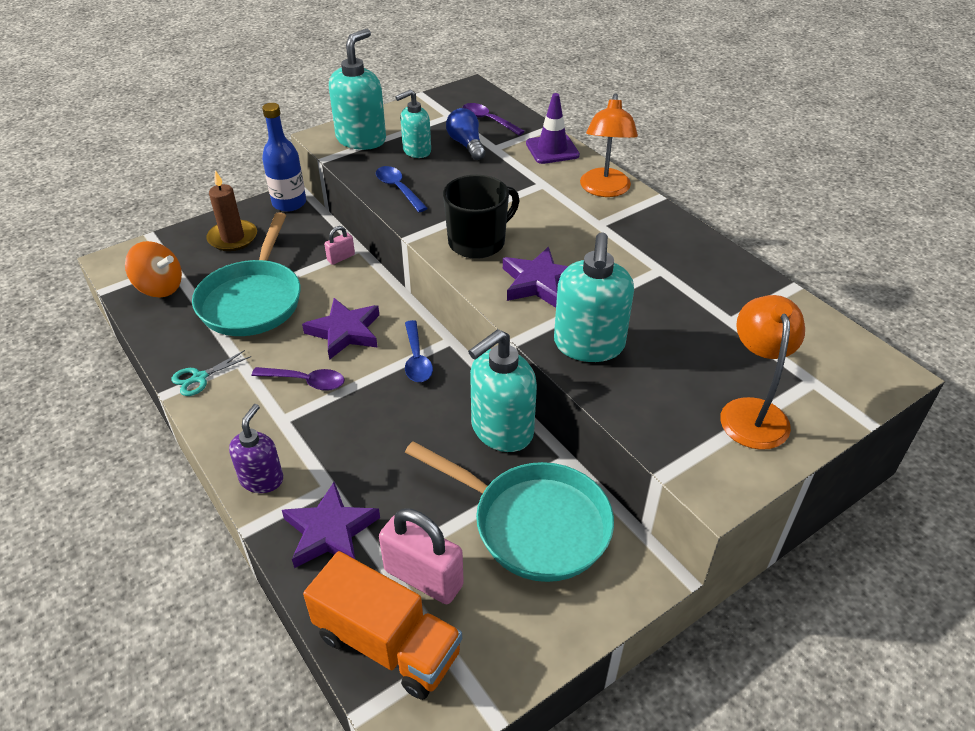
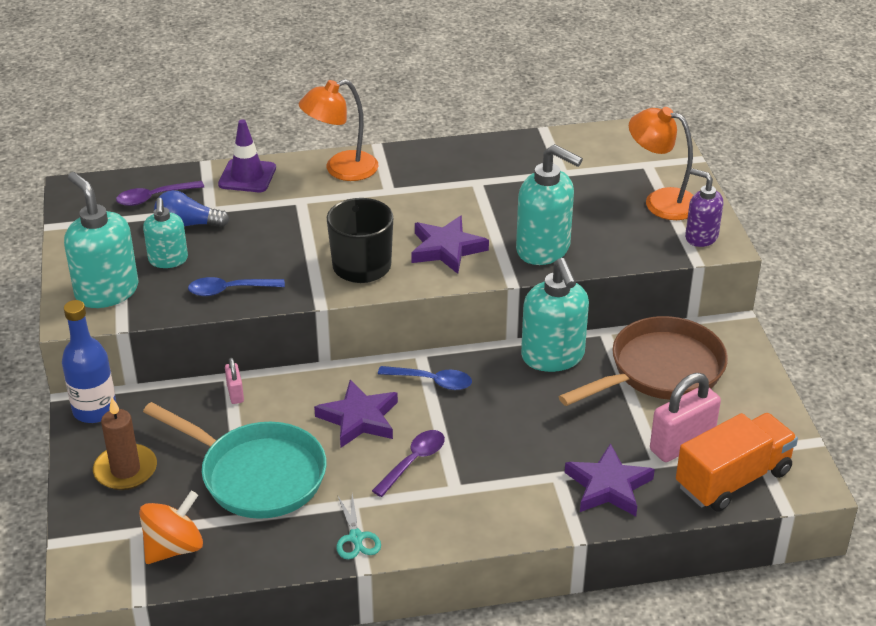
camera: 65 degrees left, 5 degrees down
purple soap dispenser [229,404,283,493] -> purple soap dispenser moved to [685,168,723,247]
turquoise pan [405,441,614,582] -> brown pan [559,316,728,406]
orange lamp [580,93,638,197] -> orange lamp turned 120 degrees clockwise [299,79,379,181]

